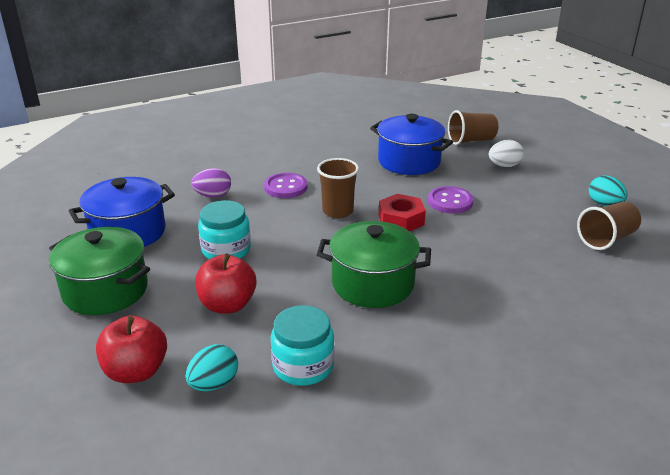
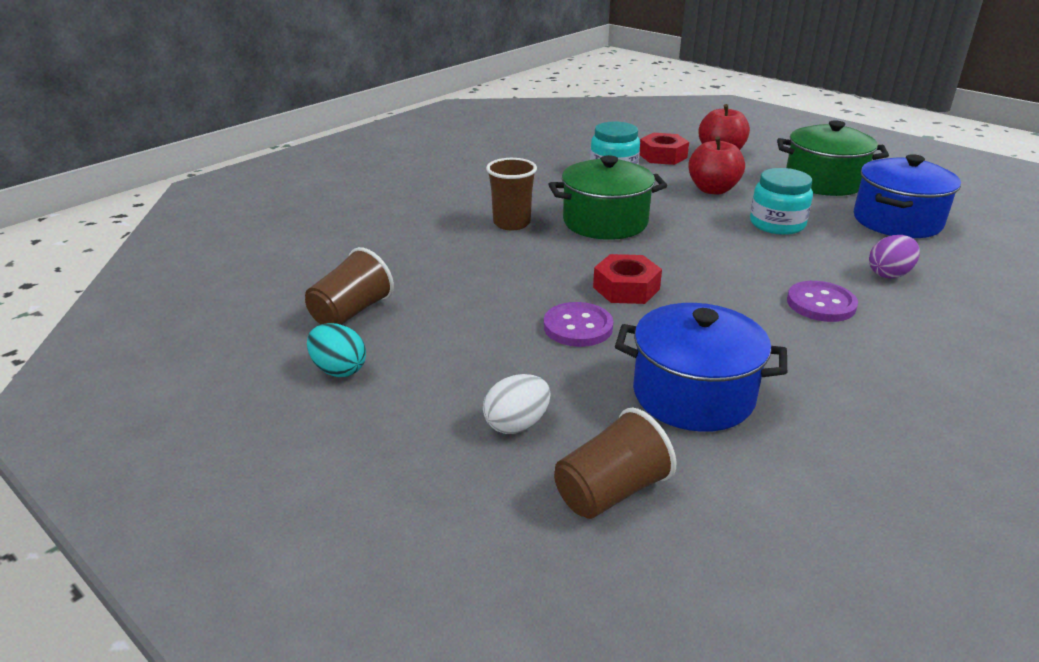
camera: 160 degrees right, 0 degrees up
turquoise egg [185,344,238,391] -> red nut [639,133,689,165]
brown cup [317,158,359,218] -> brown cup moved to [486,158,537,230]

